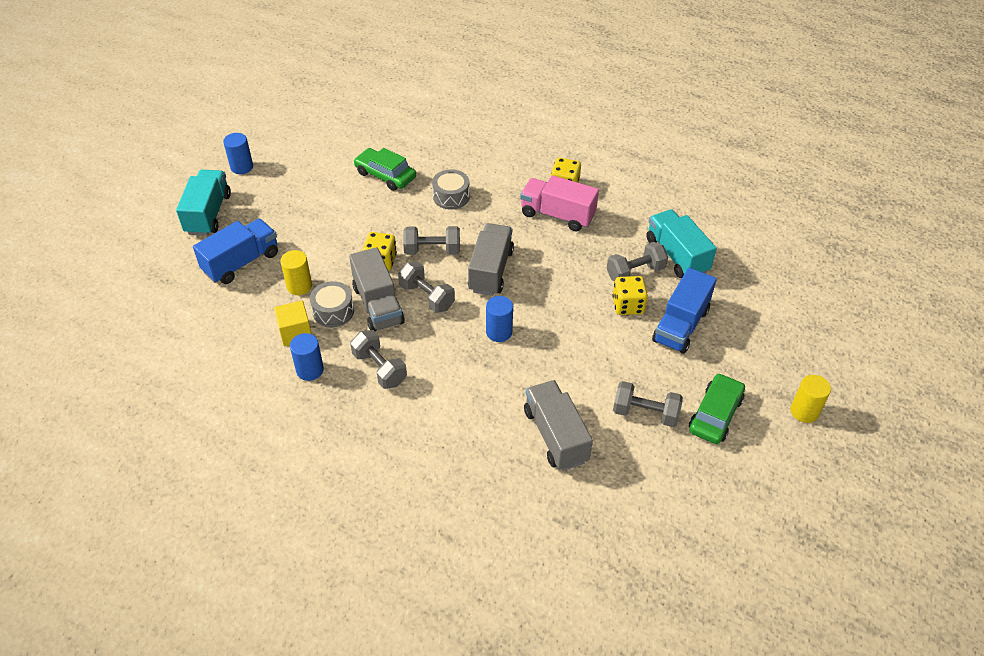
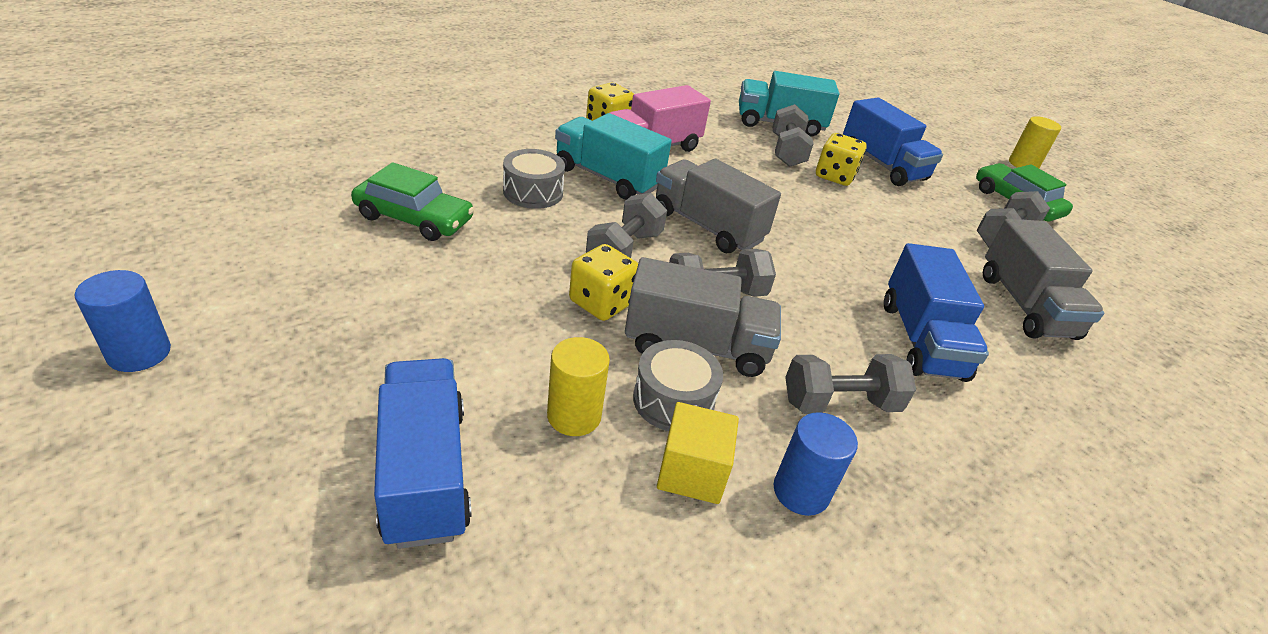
camera: 65 degrees left, 10 degrees down
turquoise truck [176,170,231,236] -> turquoise truck moved to [555,113,672,200]
green car [354,148,416,191] -> green car turned 135 degrees counterclockwise [351,162,474,241]
blue cylinder [486,296,513,342] -> none
grey truck [524,380,593,471] -> grey truck turned 105 degrees counterclockwise [983,219,1104,340]
none -> blue truck [884,243,989,382]

